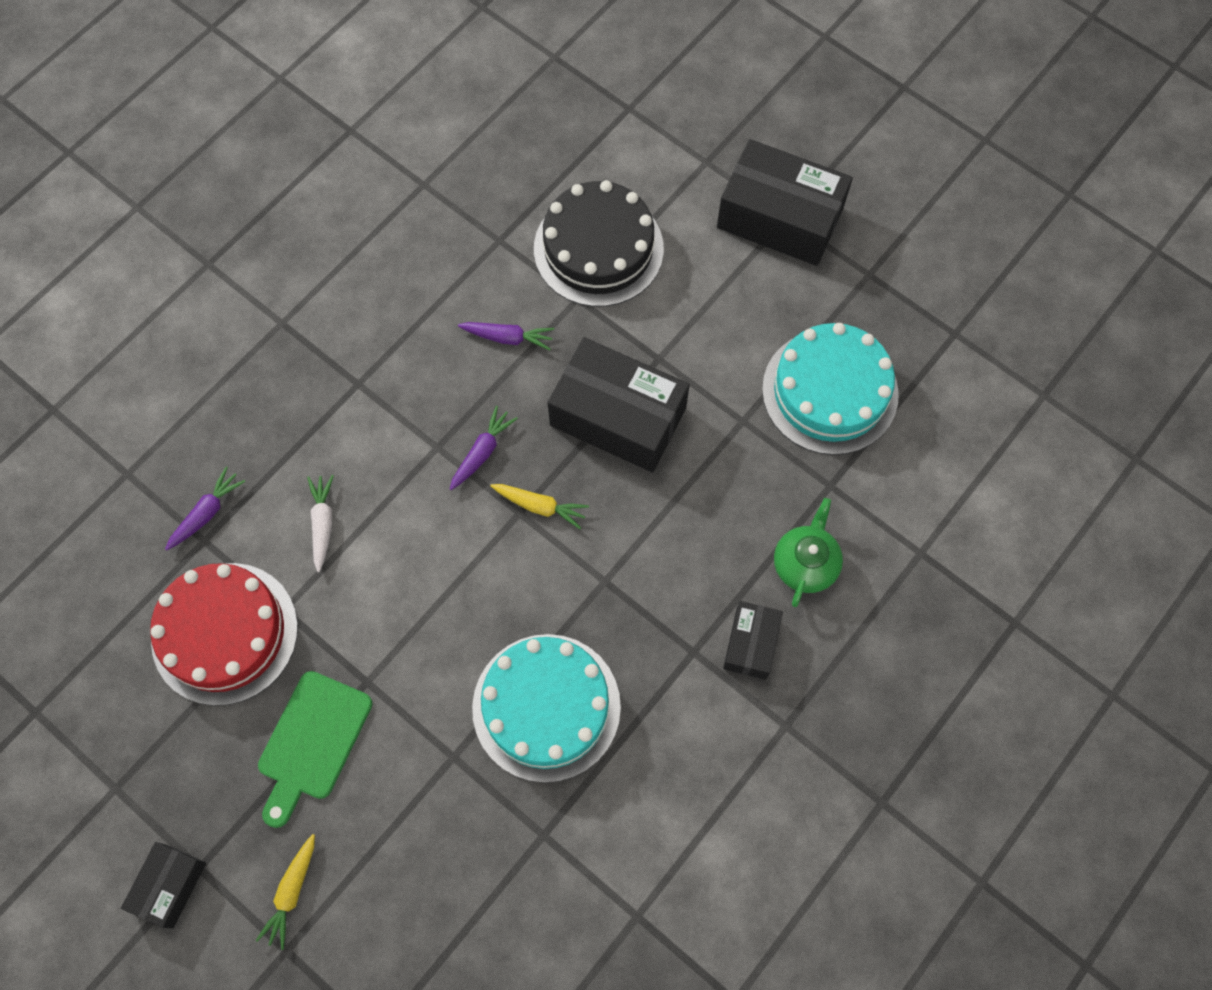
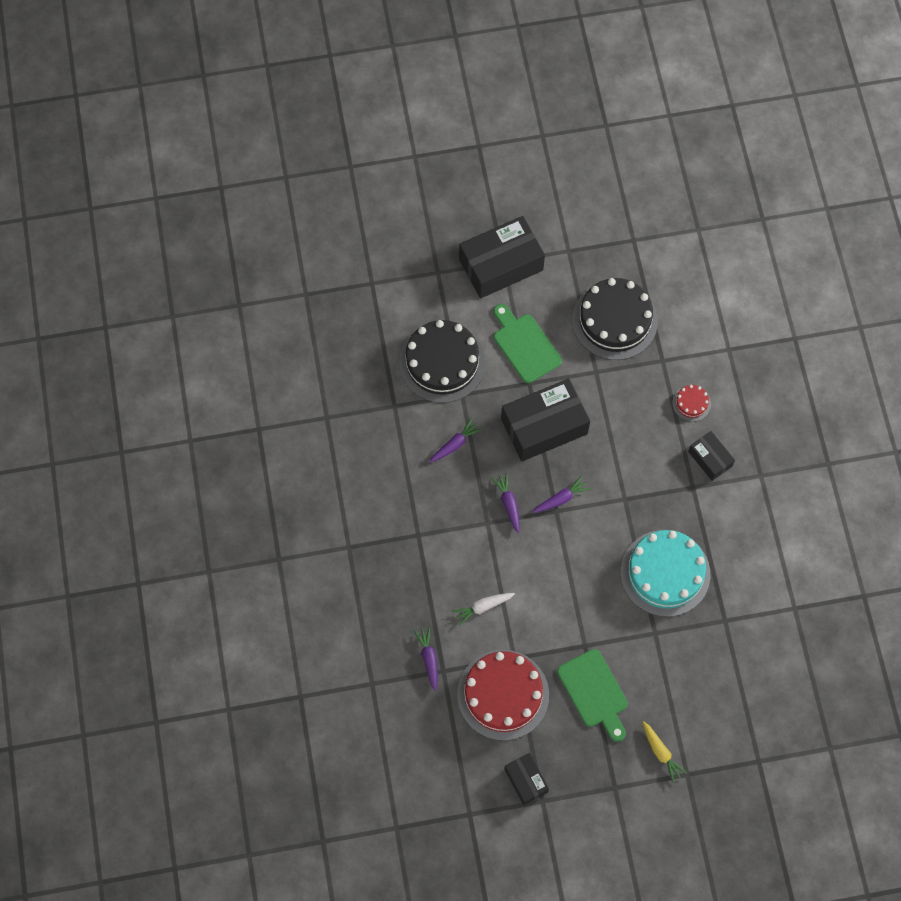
camera: 50 degrees left, 0 degrees up
black box [121,842,206,928] -> black box moved to [504,753,549,805]
white carrot [307,475,334,572] -> white carrot turned 60 degrees counterclockwise [452,593,515,626]
yellow carrot [490,484,589,529] -> purple carrot [532,476,591,513]
turquoise cake [762,323,899,455] -> black cake [572,278,658,360]
green teapot [774,498,843,607] -> red cake [672,385,711,422]
none -> green cutting board [494,304,562,383]

